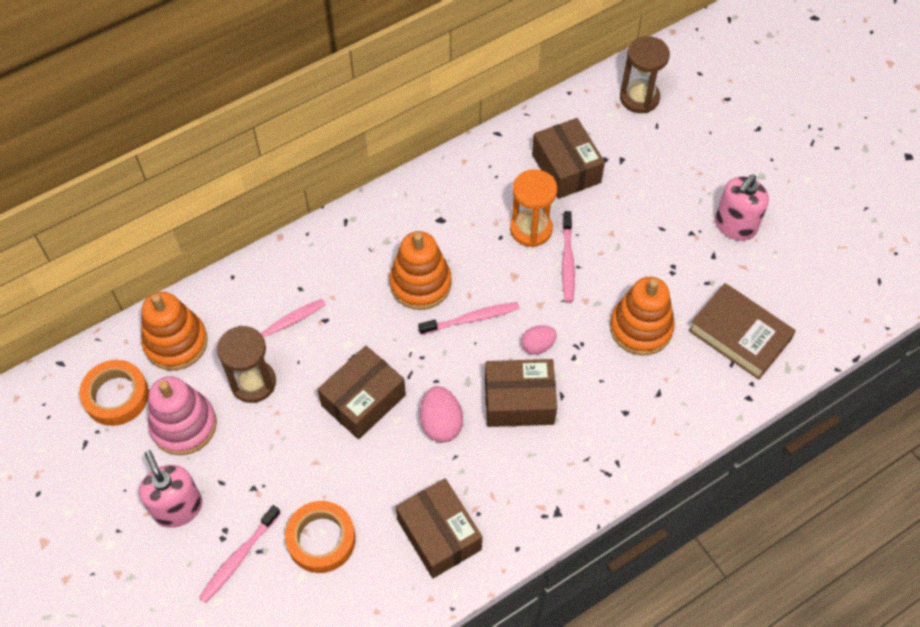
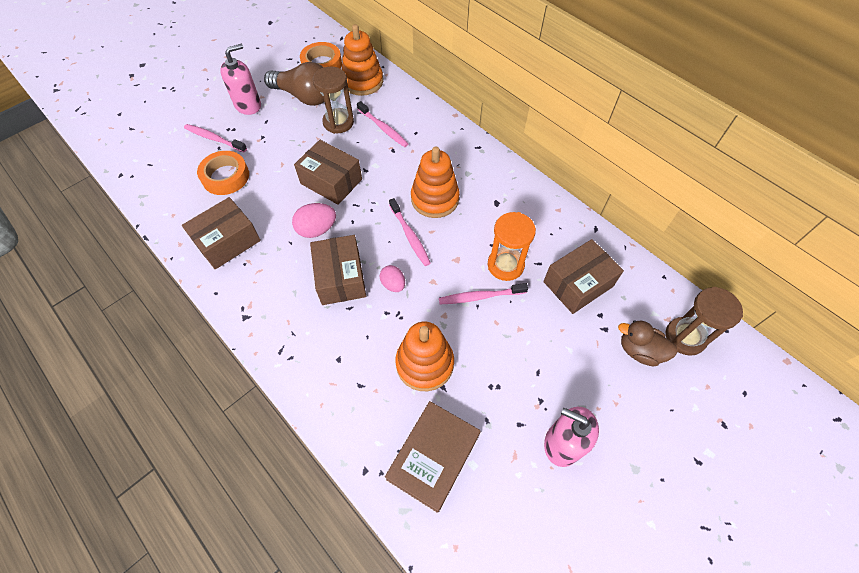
camera: 80 degrees right, 0 degrees up
pink stacking toy [148,376,217,455] -> brown light bulb [264,62,324,106]
none -> brown duck [618,320,678,366]

